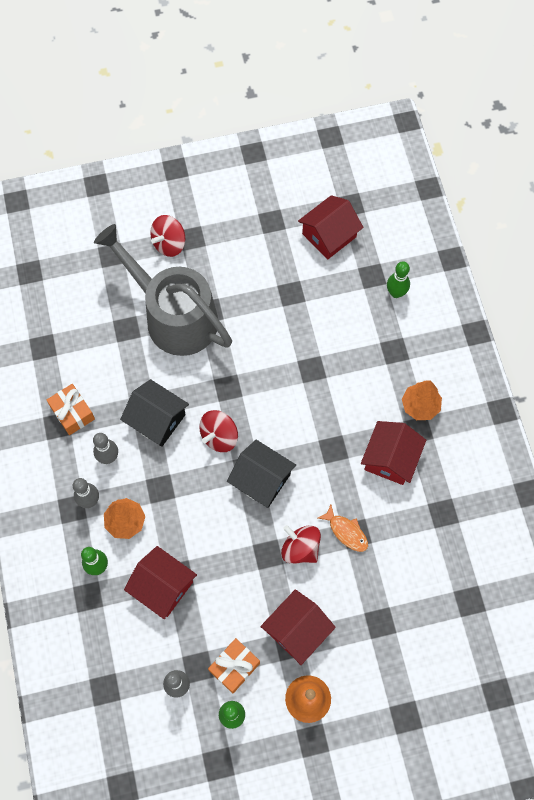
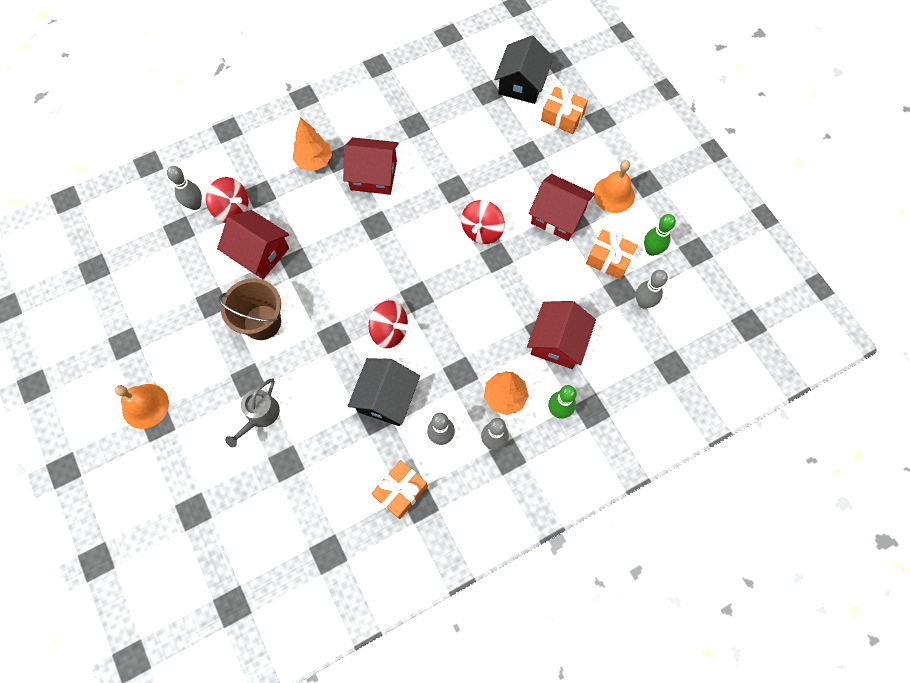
camera: 105 degrees left, 0 degrees up
grey watering can [94,224,232,356] -> grey watering can [225,378,280,448], size x0.40
red spinning top [150,215,185,257] -> red spinning top moved to [206,177,249,223]
black house [227,440,296,508] -> black house moved to [494,35,554,104]
red house [298,195,363,260] -> red house moved to [217,210,289,279]
orange fish [318,505,368,552] -> none
green bowling pin [387,261,410,298] -> grey bowling pin [167,166,202,210]
none -> orange bell [115,384,169,429]
none -> brown bucket [219,278,281,340]
none -> orange gift [541,86,588,134]

